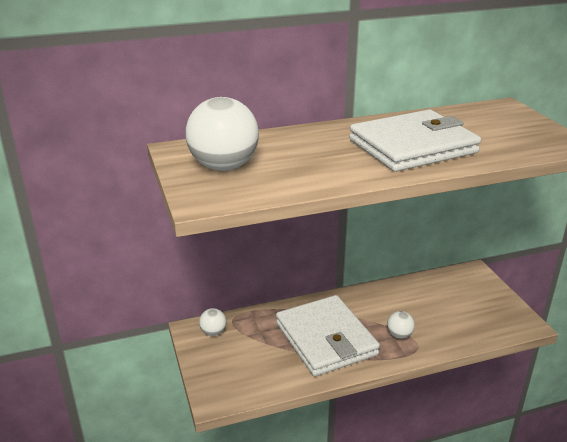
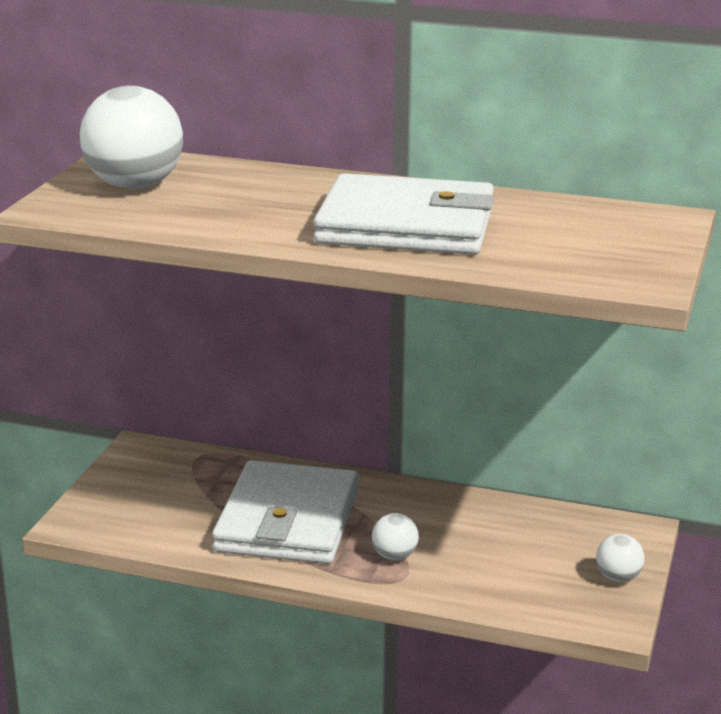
camera: 35 degrees right, 5 degrees down
white ball [199,308,226,336] -> white ball moved to [596,534,645,582]

